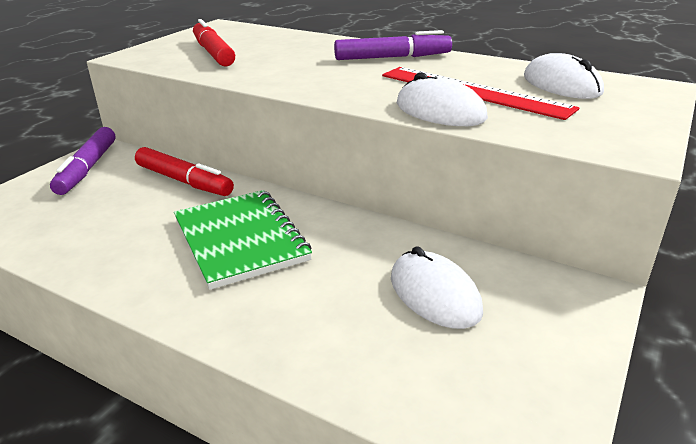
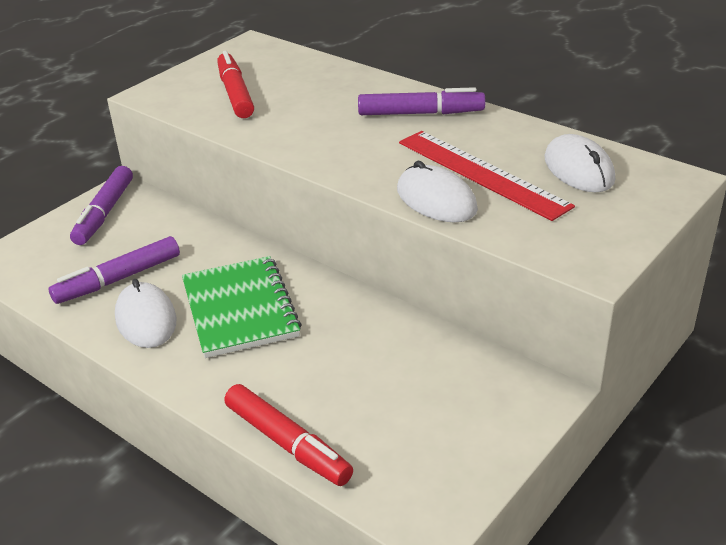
camera: 10 degrees right, 5 degrees up
red marker [135,147,234,196] -> red marker moved to [224,384,353,486]
white mouse [391,246,483,329] -> white mouse moved to [115,279,176,348]
none -> purple marker [49,236,180,304]

